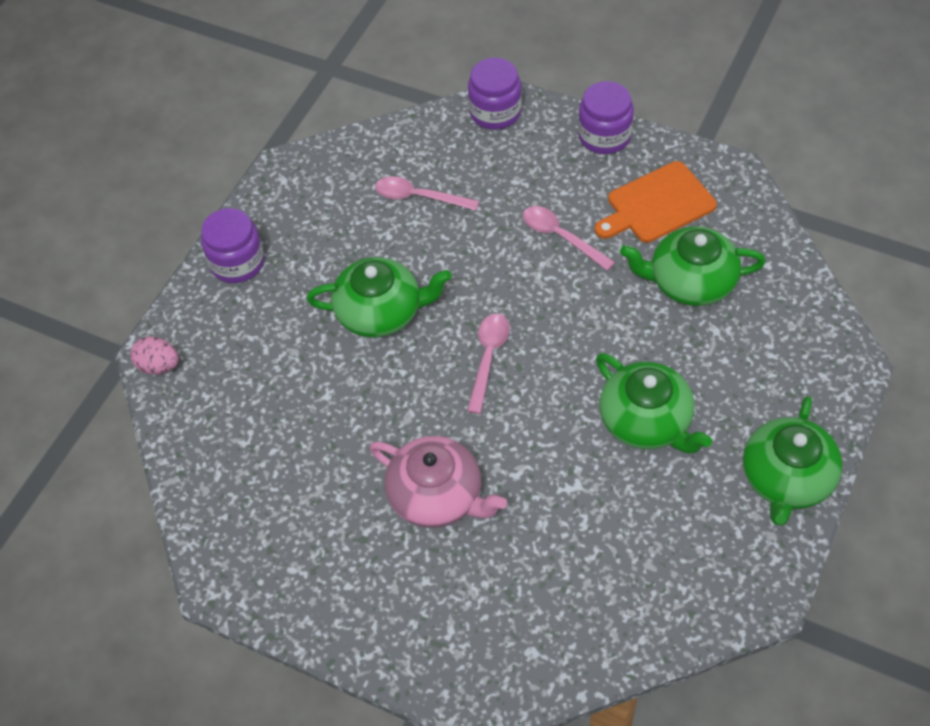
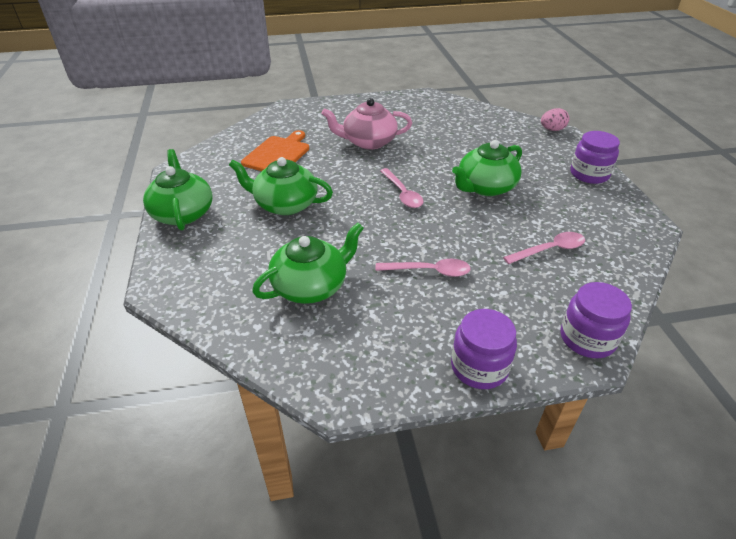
camera: 140 degrees right, 15 degrees down
orange cutting board [595,161,717,243] -> orange cutting board moved to [241,130,309,171]

